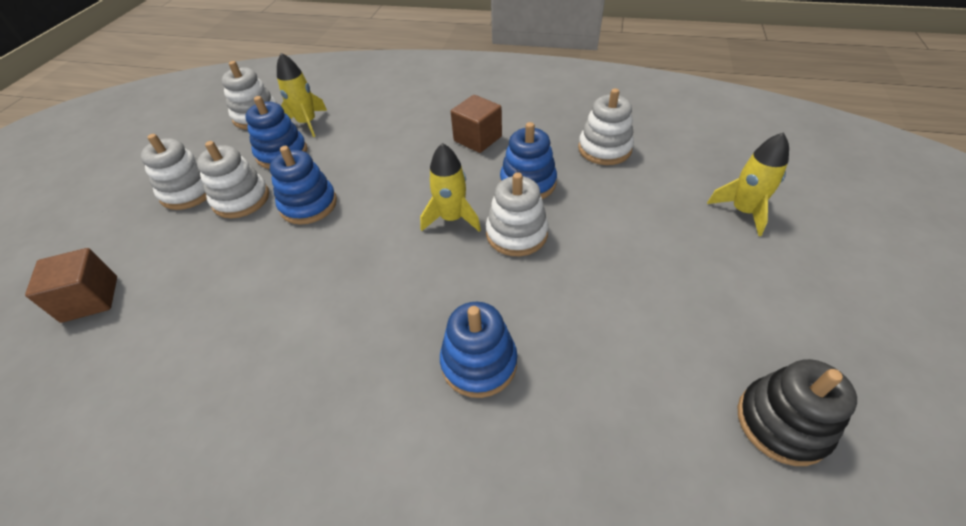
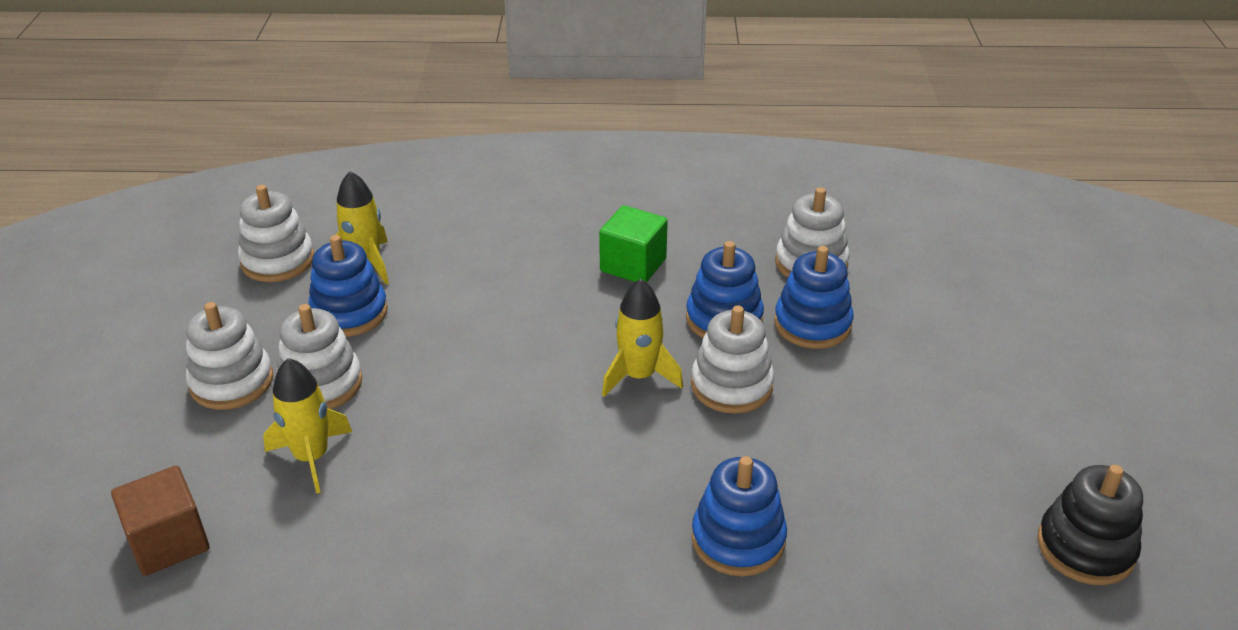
camera: 15 degrees left, 10 degrees down
blue stacking toy [270,146,337,225] -> blue stacking toy moved to [774,246,854,349]
brown cube [451,95,502,153] -> green cube [599,205,668,283]
yellow rocket [707,132,789,236] -> yellow rocket moved to [263,358,352,493]

